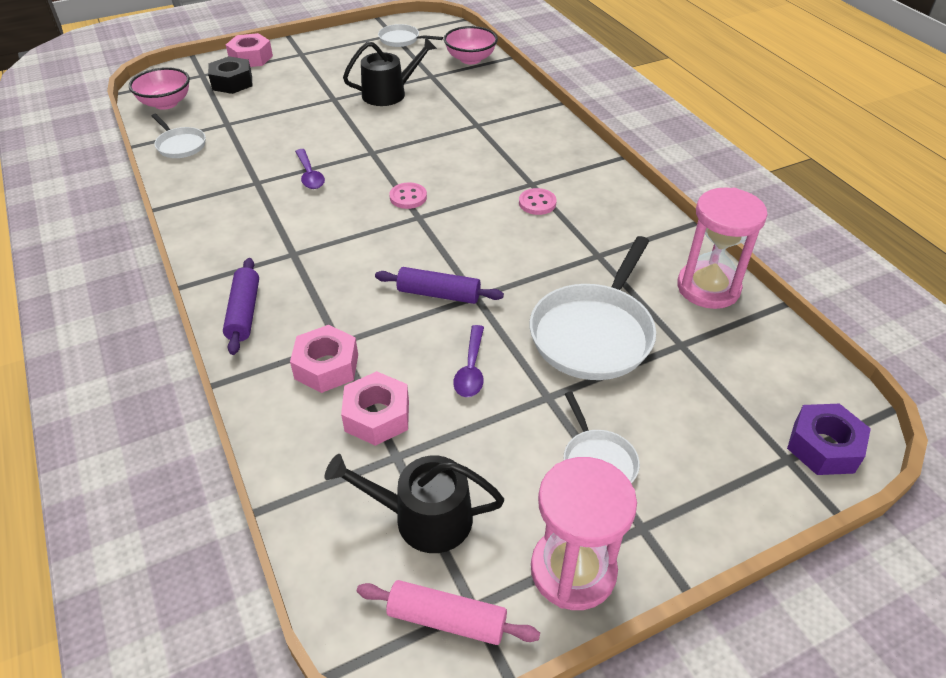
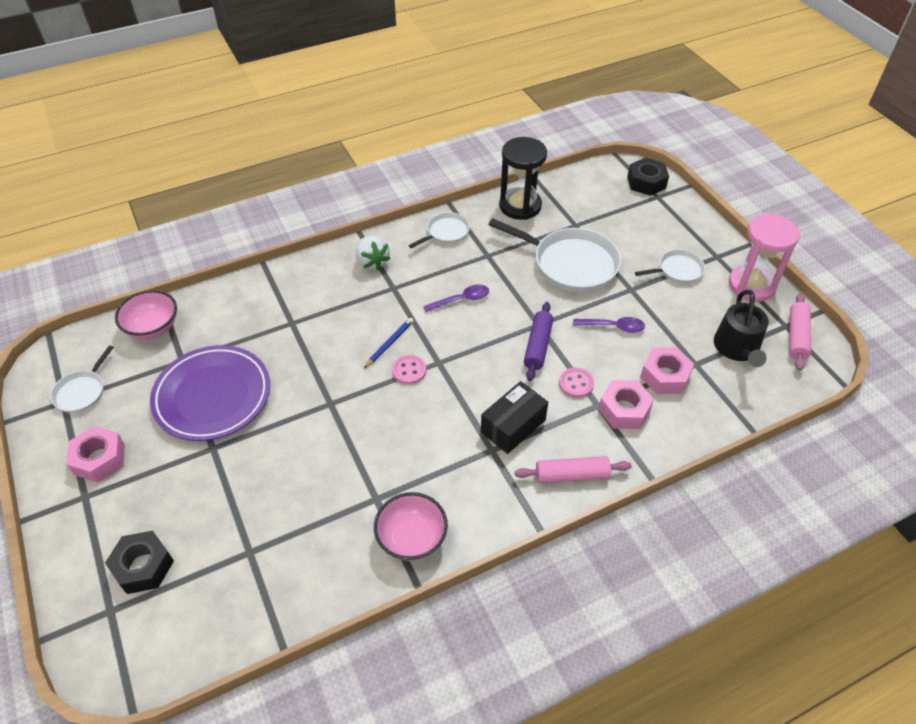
camera: 90 degrees left, 5 degrees up
pink bowl [129,67,190,110] -> pink bowl moved to [374,492,448,561]
white pan [152,114,206,158] -> white pan moved to [409,212,470,249]
purple rolling pin [223,258,259,355] -> pink rolling pin [515,456,632,483]
pink nut [226,33,273,67] -> pink nut moved to [66,426,125,483]
purple spoon [295,149,325,189] -> purple spoon moved to [423,284,489,312]
black watering can [343,37,437,106] -> purple plate [150,345,270,441]
pink button [519,188,557,215] -> pink button moved to [559,368,594,398]
pink hourglass [677,188,767,309] -> black hourglass [499,137,547,220]
purple nut [787,404,871,475] -> black nut [627,158,669,196]
none -> white strawberry [356,236,391,270]
none -> blue pencil [364,318,414,368]
none -> black box [481,381,548,454]

